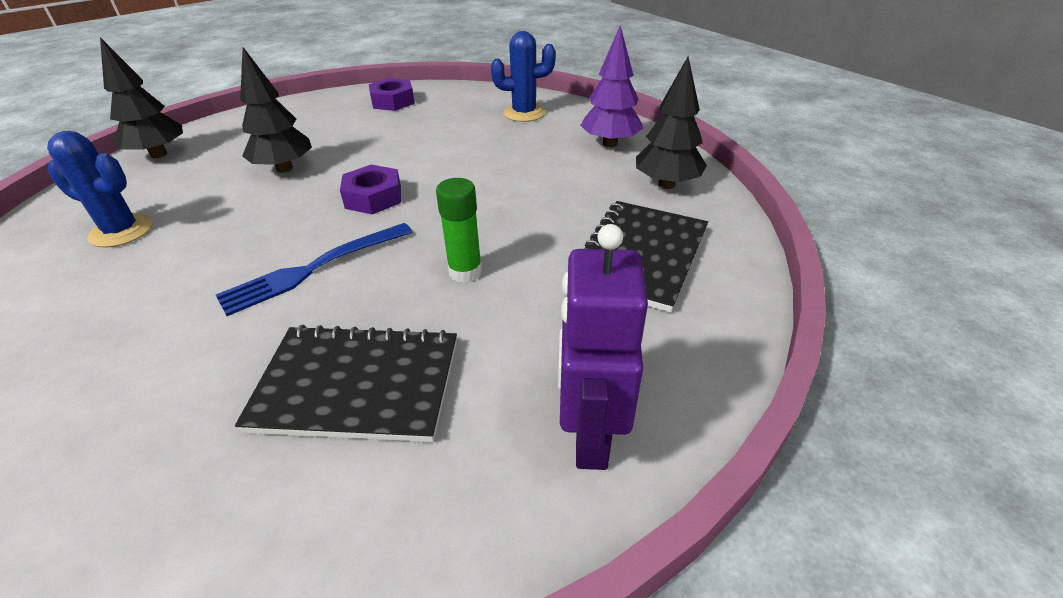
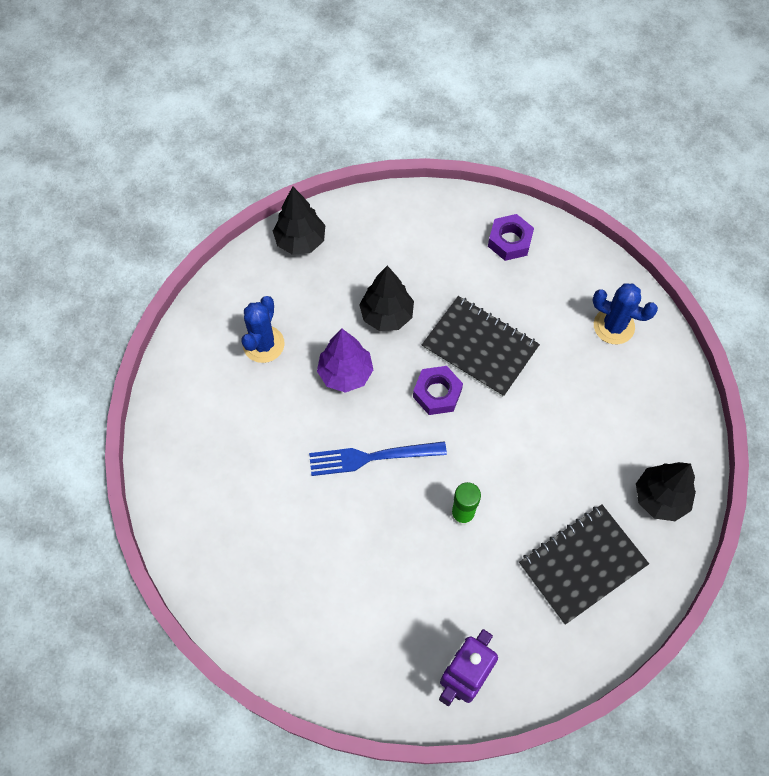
camera: 30 degrees right, 25 degrees up
blue cactus [47,131,153,248] -> blue cactus turned 60 degrees clockwise [241,296,285,363]
black notebook [235,325,457,442] -> black notebook moved to [422,296,540,397]
purple tree [580,25,643,147] -> purple tree moved to [317,329,373,393]

